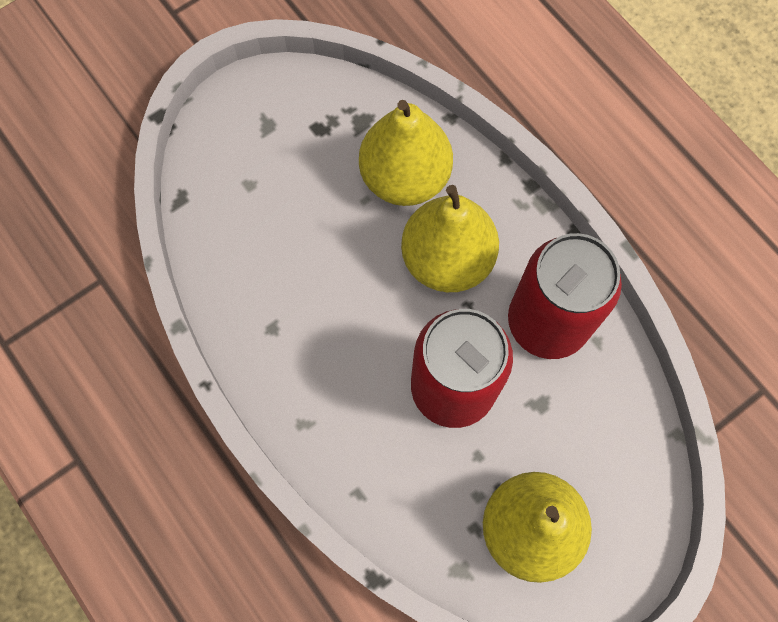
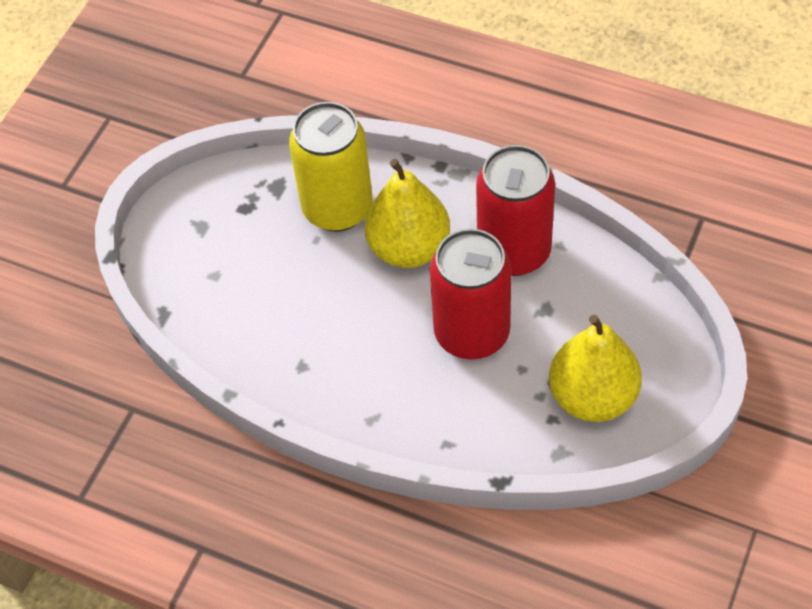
camera: 25 degrees left, 15 degrees down
yellow pear [359,100,453,206] -> yellow can [289,102,373,232]

